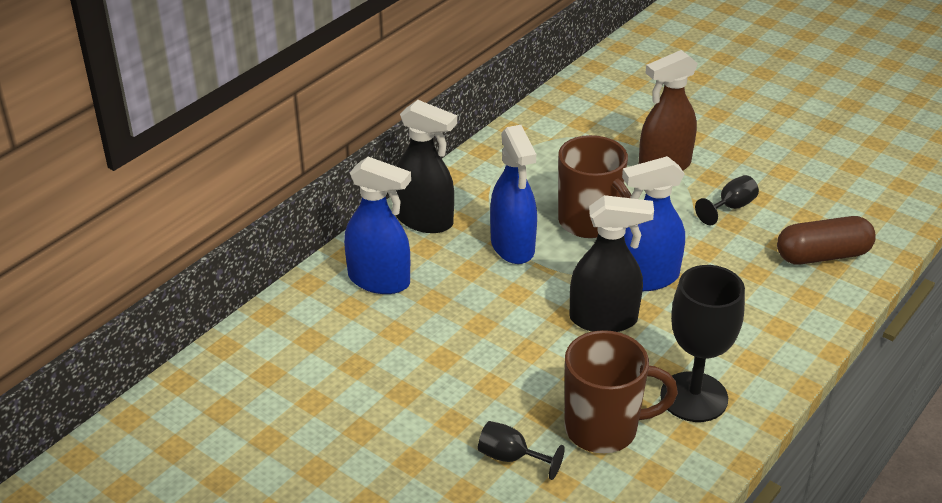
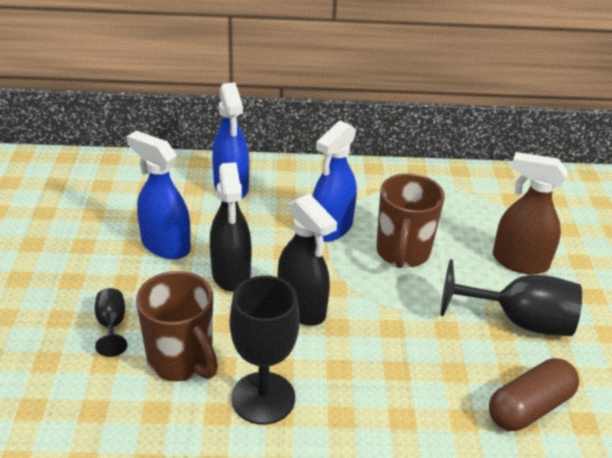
camera: 50 degrees right, 0 degrees up
black spray bottle [396,100,457,233] -> black spray bottle moved to [210,162,251,292]
blue spray bottle [622,156,685,291] -> blue spray bottle moved to [127,131,191,259]
black goblet [695,175,759,225] -> black goblet [440,259,582,336], size x1.98
brown capsule [777,216,876,265] -> brown capsule turned 75 degrees counterclockwise [489,358,579,431]

